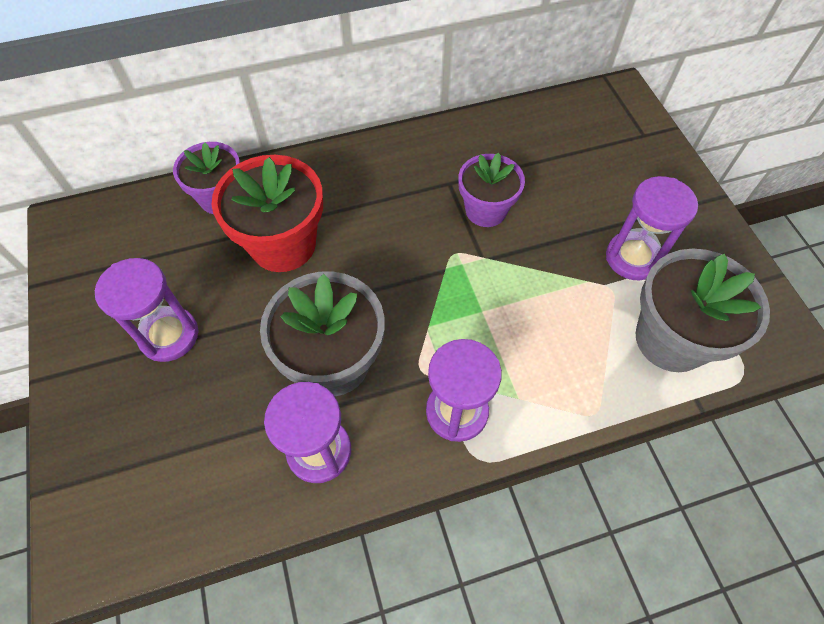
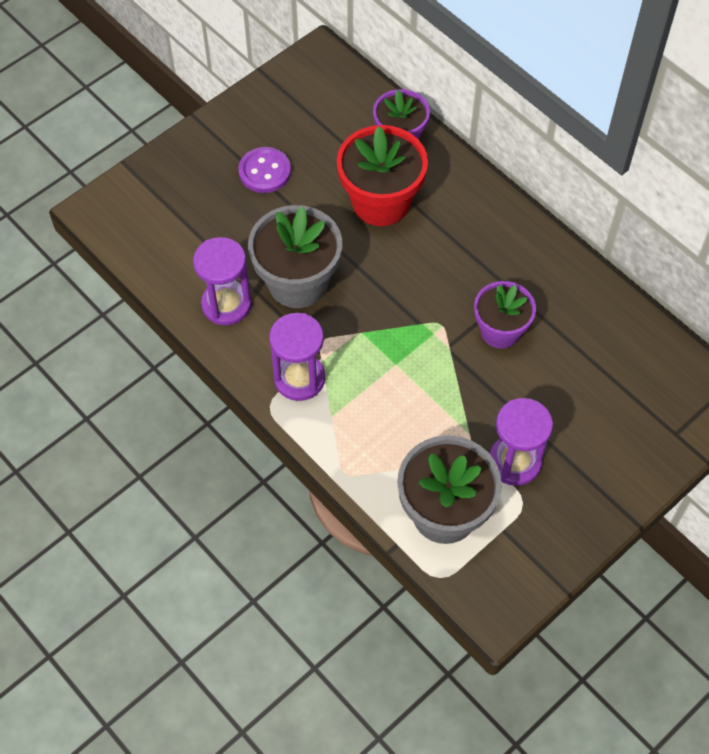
camera: 65 degrees right, 0 degrees up
purple hourglass [95,258,199,362] -> purple button [238,147,291,193]

